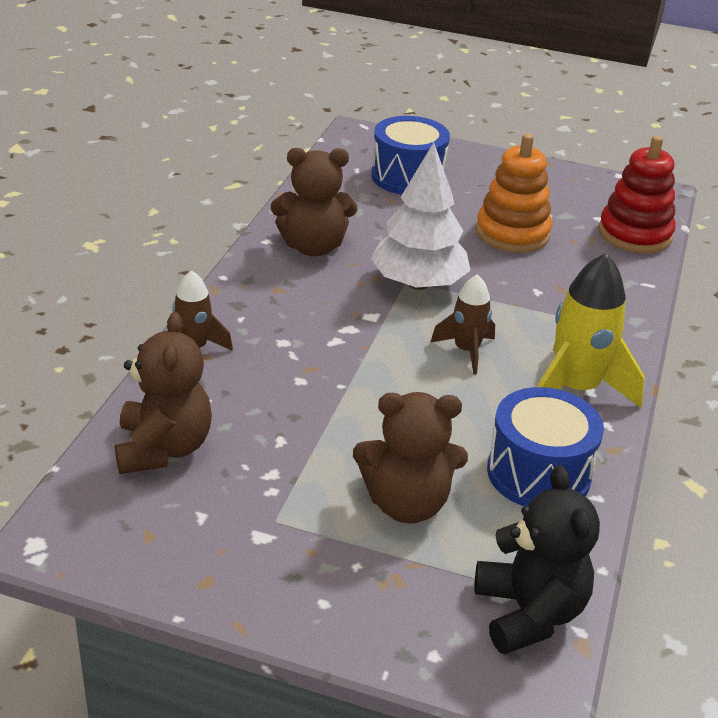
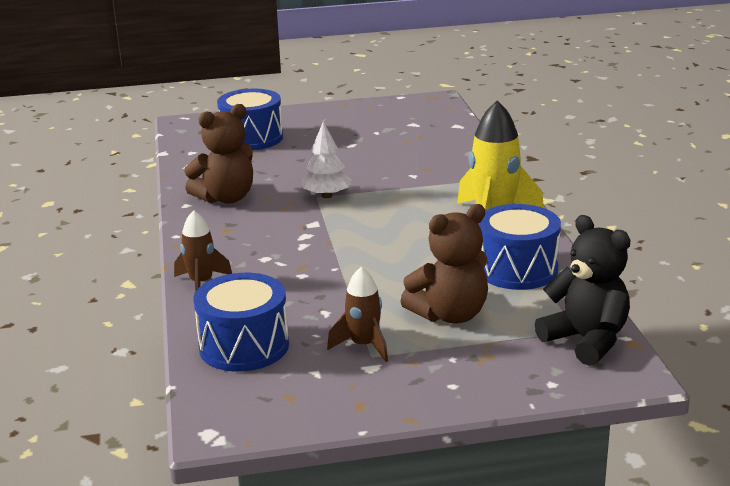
camera: 25 degrees left, 10 degrees down
brown teddy bear [115,312,212,474] -> blue drum [193,273,289,372]
white tree [370,142,471,290] -> white tree [301,121,352,198], size x0.62
brown rocket [431,274,495,374] -> brown rocket moved to [327,267,388,362]
orange stacking toy [476,134,552,253] -> none
red stacking toy [598,135,676,253] -> none

